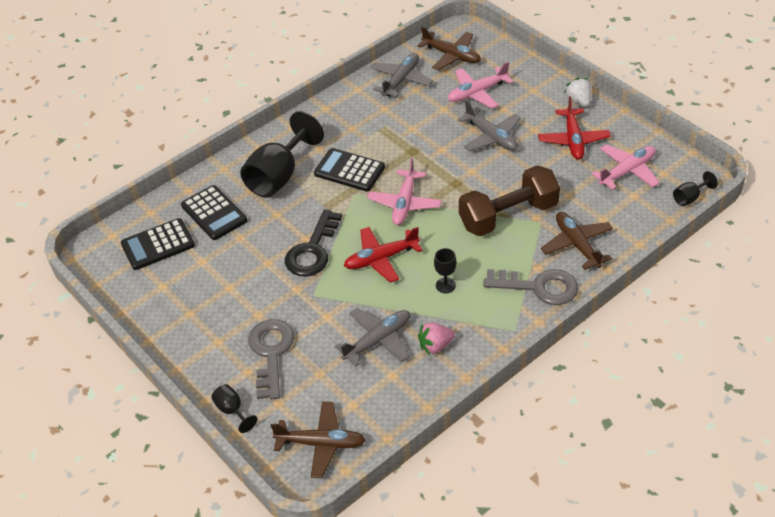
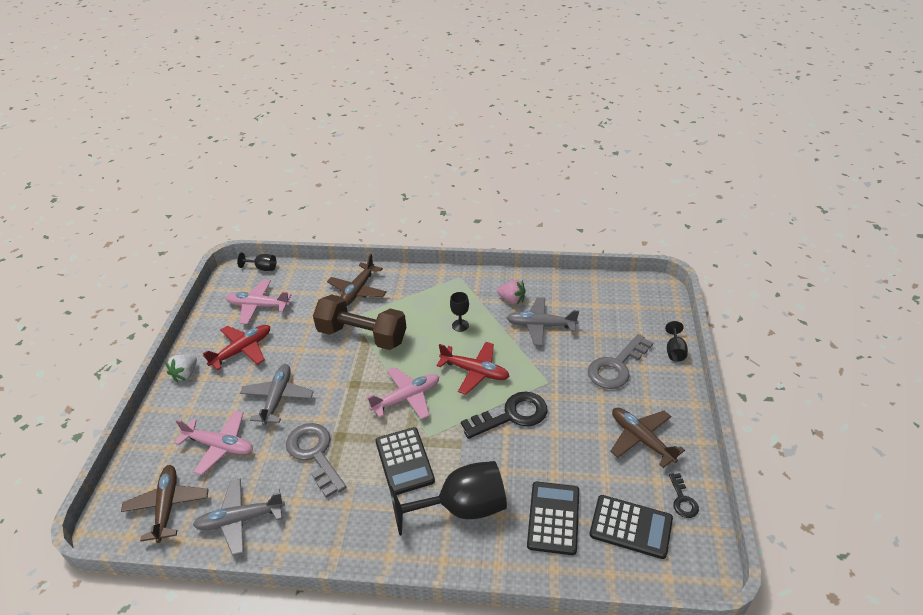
camera: 135 degrees left, 5 degrees down
brown plane [270,401,365,478] -> brown plane moved to [610,408,685,468]
grey key [483,269,579,305] -> grey key moved to [286,423,346,498]
none -> black key [669,473,699,518]

